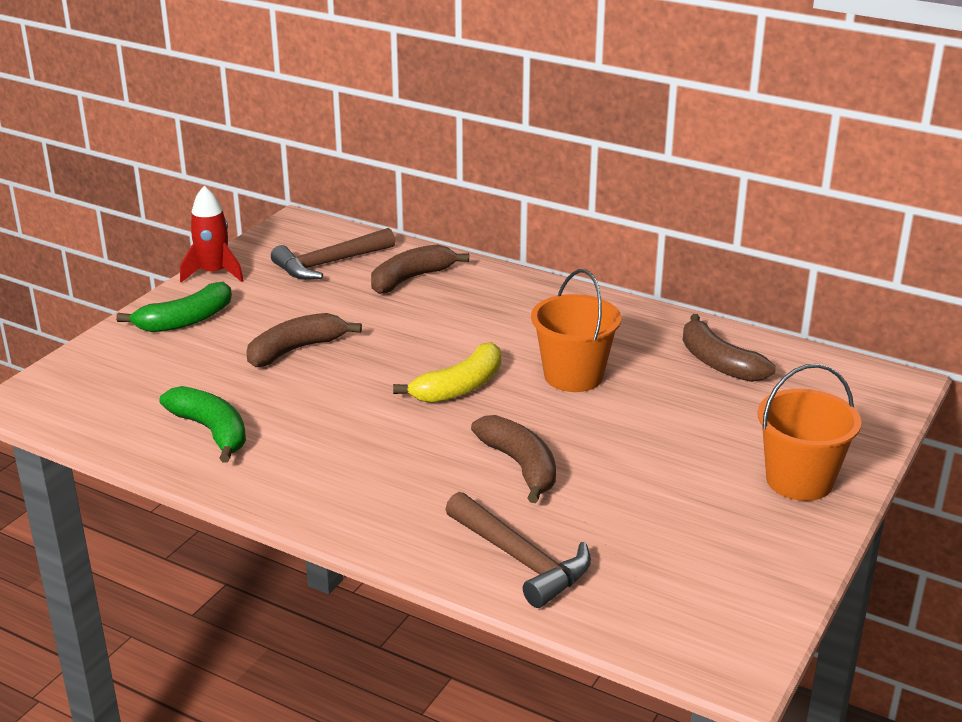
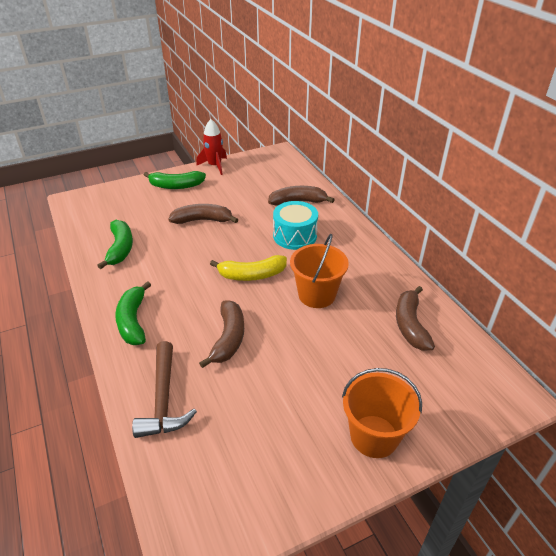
camera: 35 degrees right, 10 degrees up
brown hammer [271,228,395,280] -> none
none -> green banana [115,281,151,345]
none -> turquoise drum [273,201,318,250]

